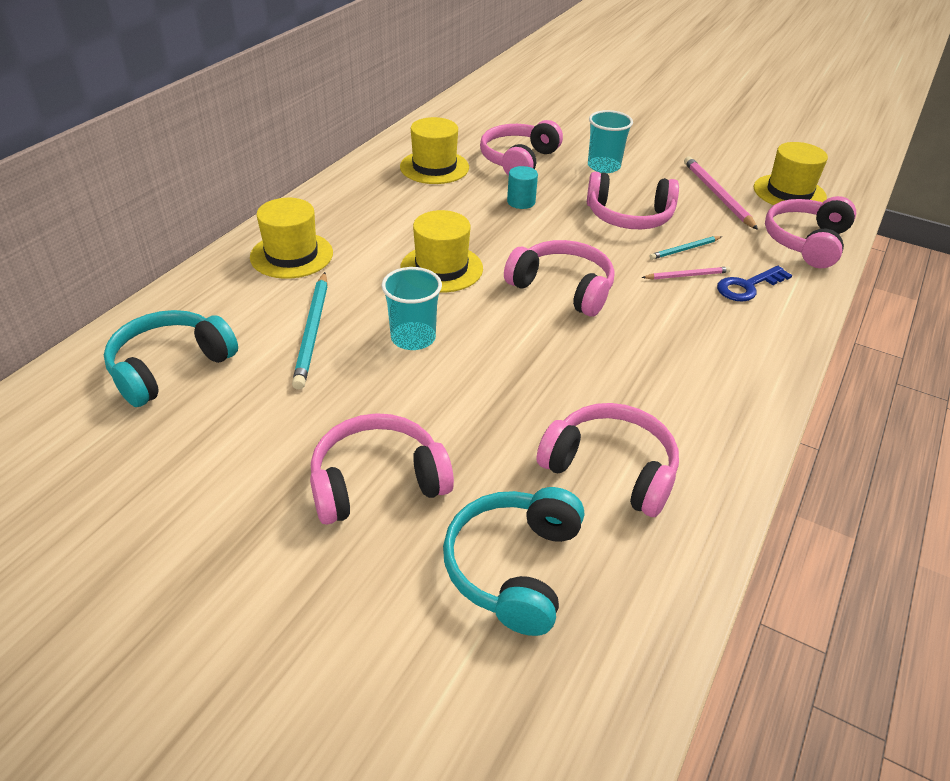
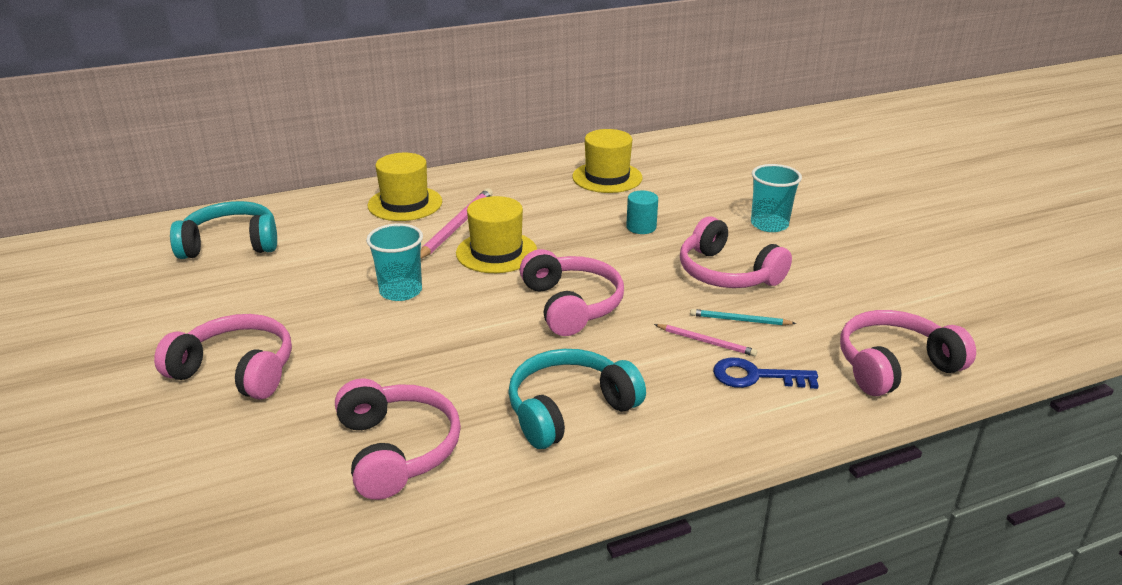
camera: 40 degrees right, 10 degrees down
turquoise pencil [292,272,328,390] -> none
turquoise headphones [443,487,584,636] -> turquoise headphones moved to [508,349,646,449]
pink headphones [480,120,563,176] -> none
pink pencil [684,156,758,230] -> pink pencil moved to [420,188,493,259]
yellow hat [754,142,828,205] -> none

